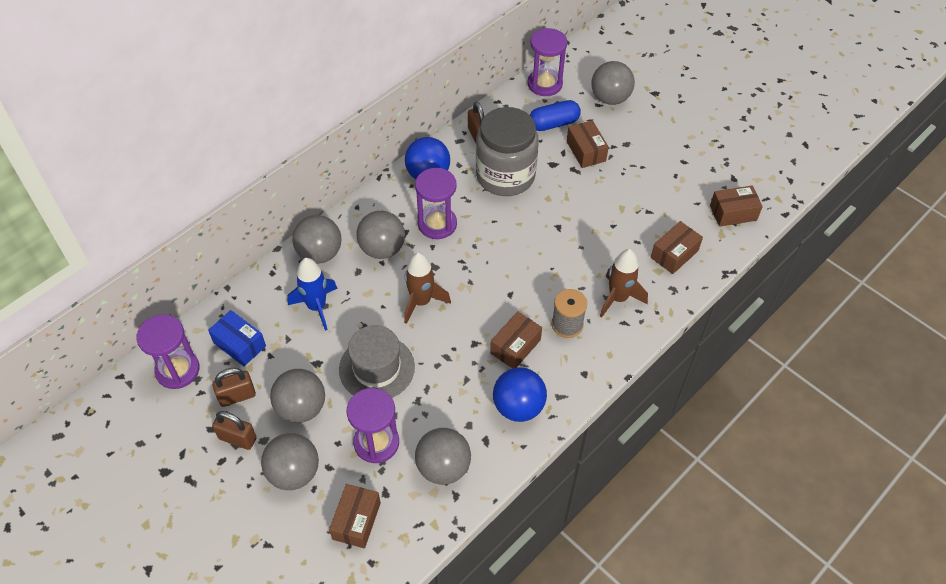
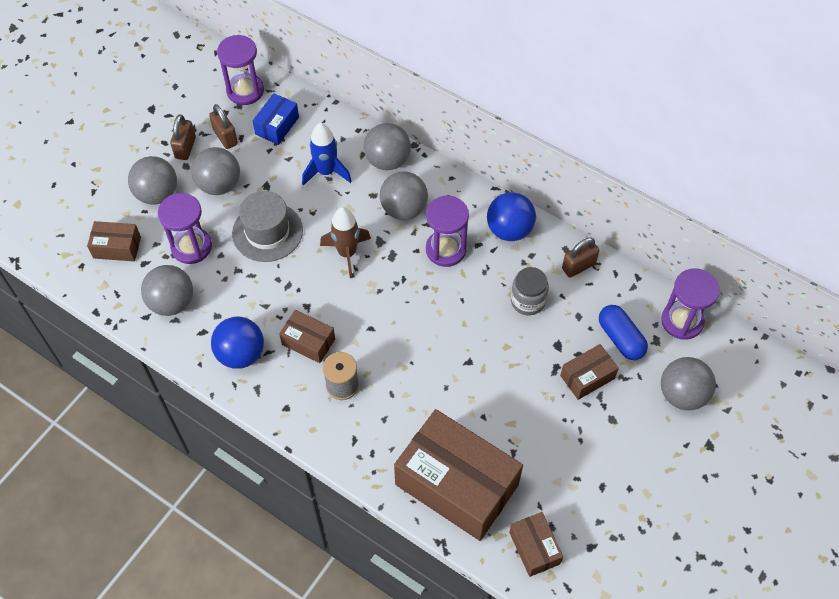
camera: 80 degrees right, 5 degrees up
grey jar [476,107,539,196] -> grey jar [511,267,549,315], size x0.53
brown rocket [600,249,648,318] -> none
brown box [651,221,703,274] -> brown box [394,409,523,541], size x2.15

